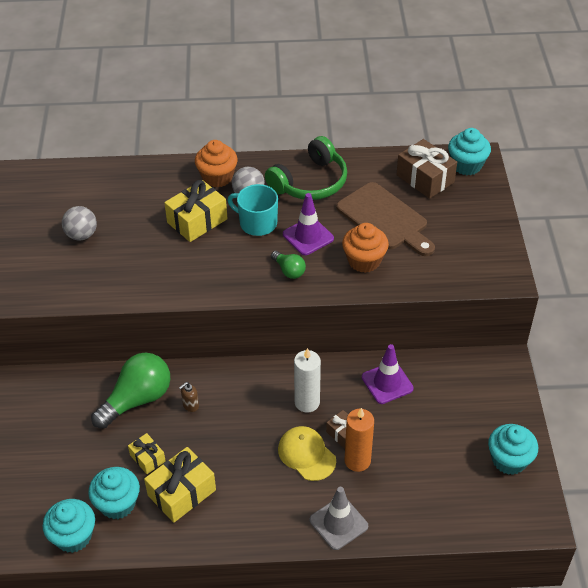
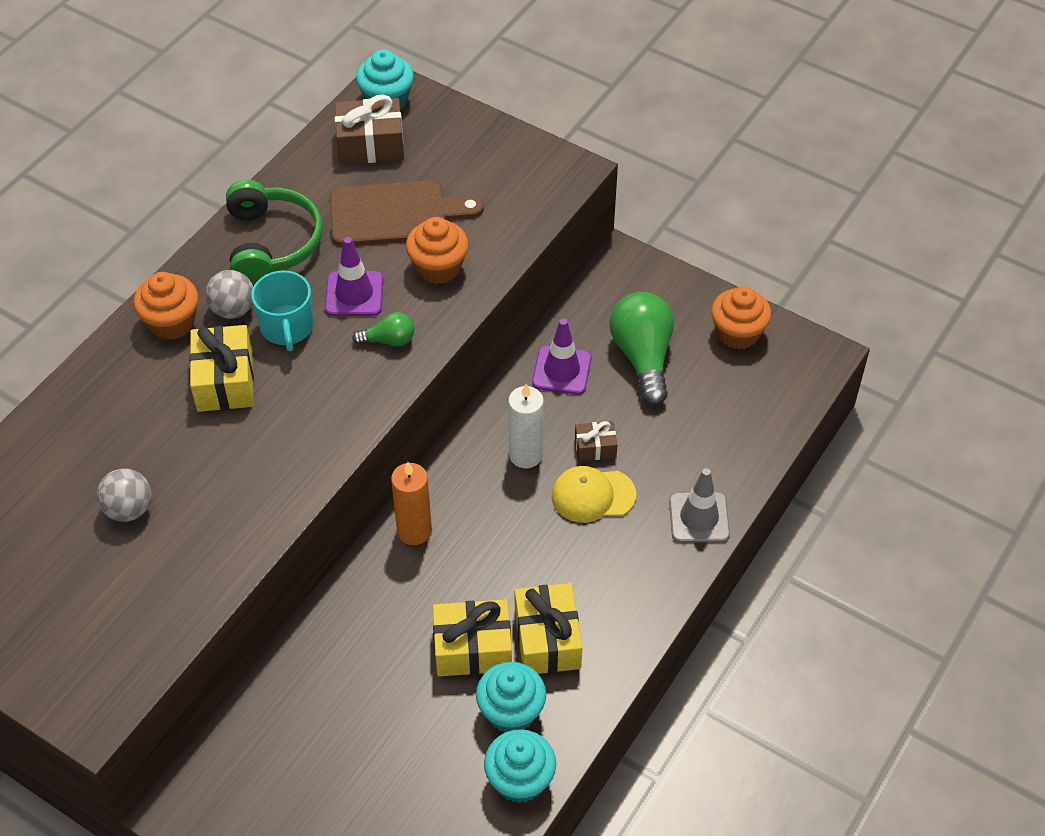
camera: 55 degrees left, 5 degrees up
green light bulb [91,353,171,429] -> green light bulb moved to [609,292,674,405]
yellow gift [128,433,166,474] -> yellow gift [433,599,512,677], size x1.79
brown soap dispenser [179,382,199,412] -> none
turquoise mug [227,184,278,236] -> turquoise mug turned 75 degrees counterclockwise [251,270,314,352]
orange candle [344,408,374,472] -> orange candle moved to [391,462,432,545]
turquoise cupcake [488,424,538,475] -> orange cupcake [711,286,771,349]

